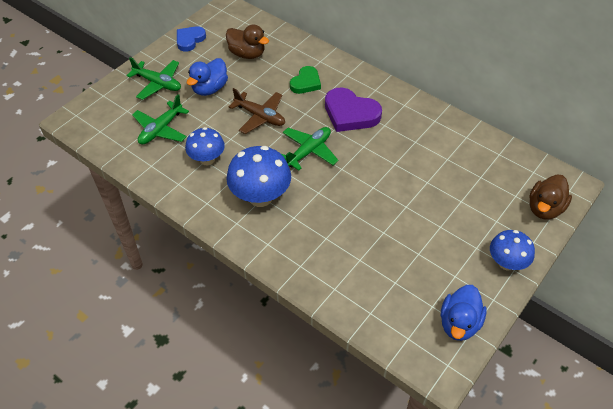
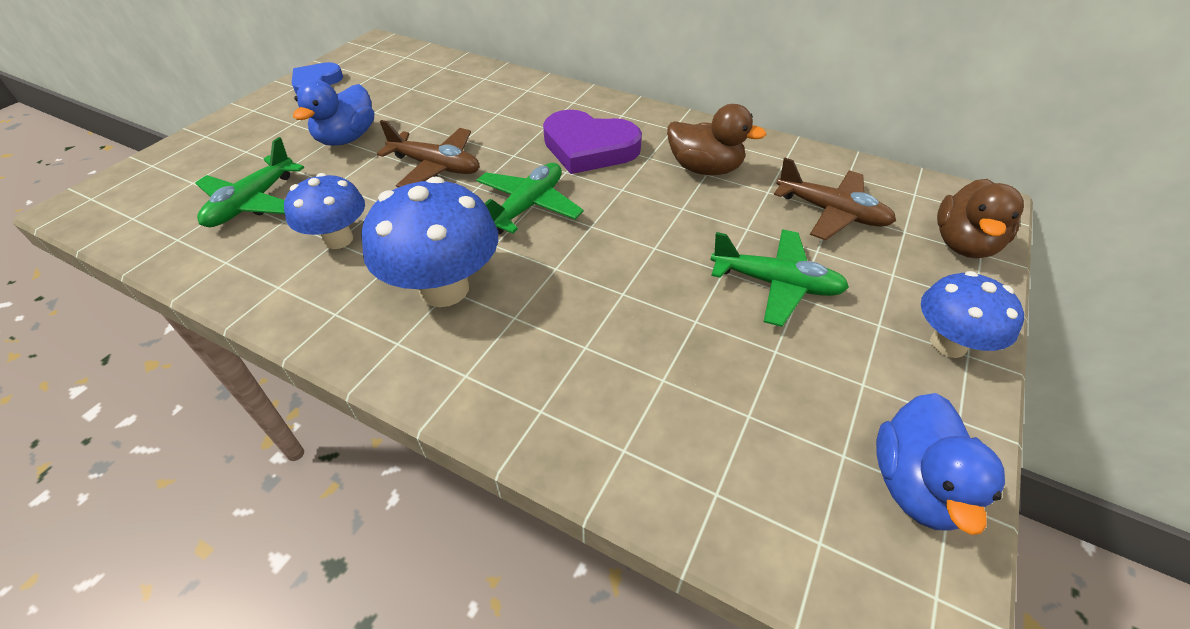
camera: 10 degrees left, 5 degrees down
green plane [126,57,181,100] -> green plane moved to [710,229,849,327]
brown duck [226,25,269,59] -> brown duck moved to [667,104,766,175]
green heart [290,66,321,94] -> none
none -> brown plane [774,158,896,240]

